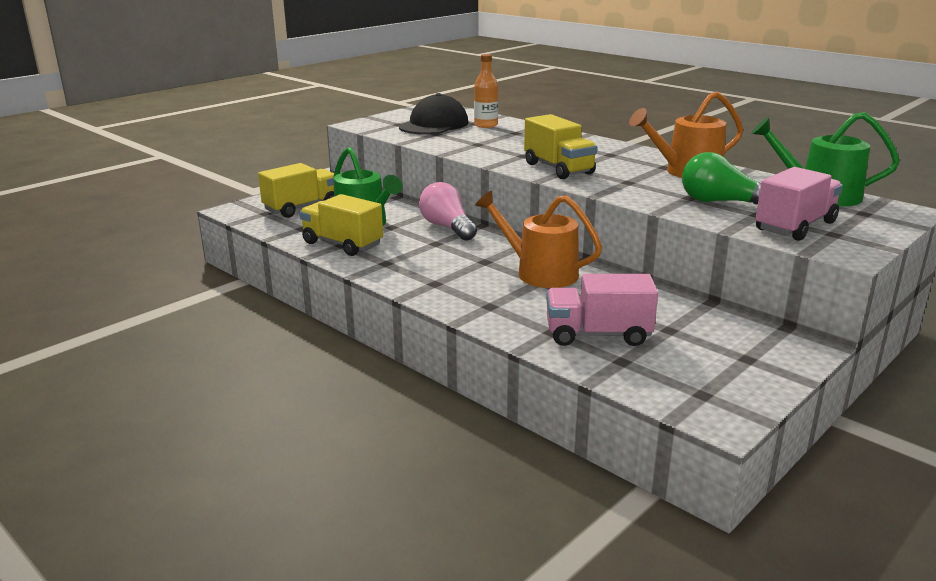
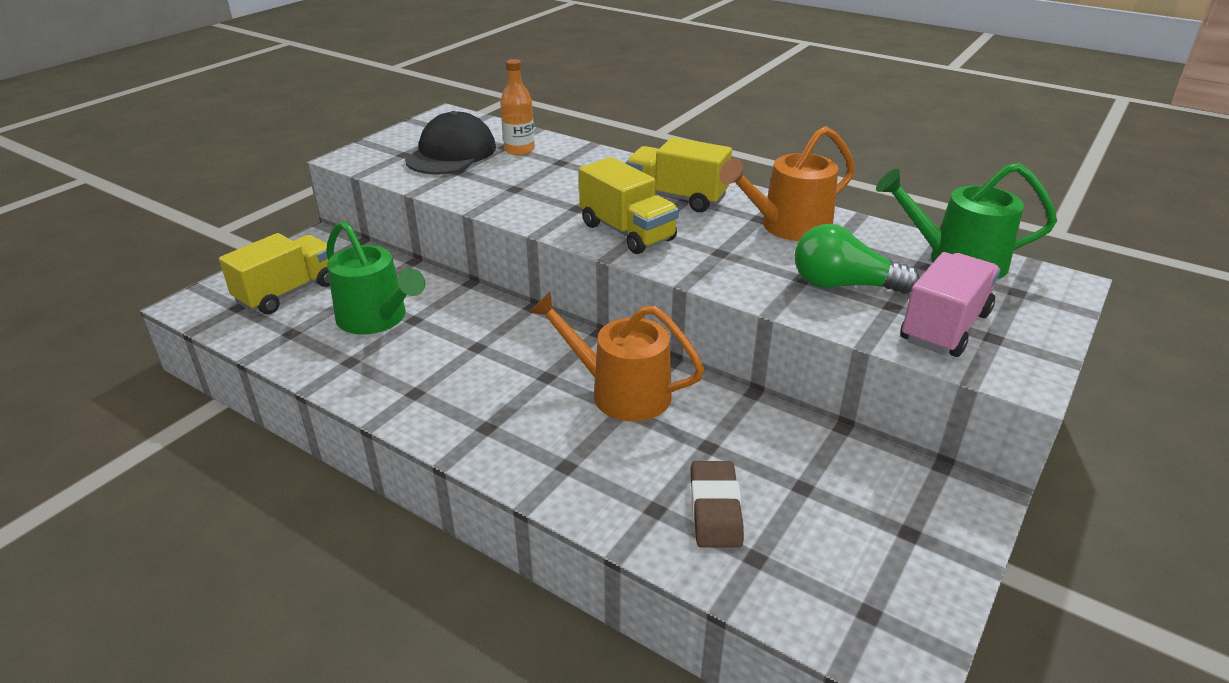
camera: 10 degrees left, 10 degrees up
yellow truck [300,194,383,256] -> yellow truck moved to [626,137,732,212]
pink light bulb [419,182,477,241] -> none
pink truck [546,274,658,346] -> brown eraser [691,461,744,548]

